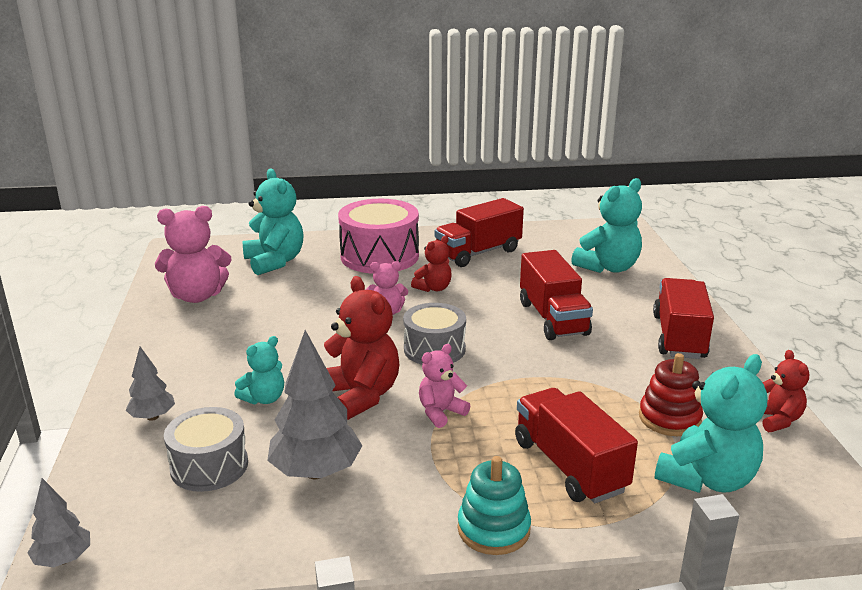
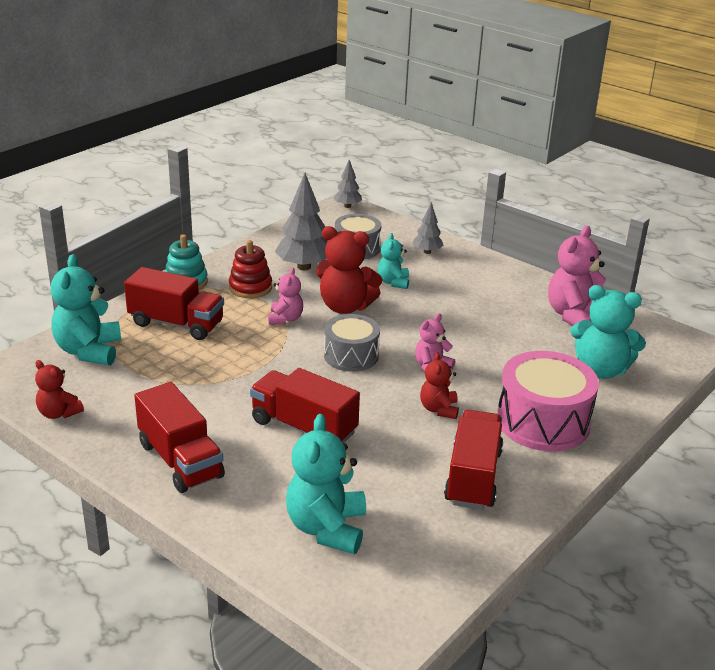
camera: 135 degrees right, 5 degrees up
red stacking toy [639,353,703,436] -> red stacking toy moved to [229,240,272,298]

